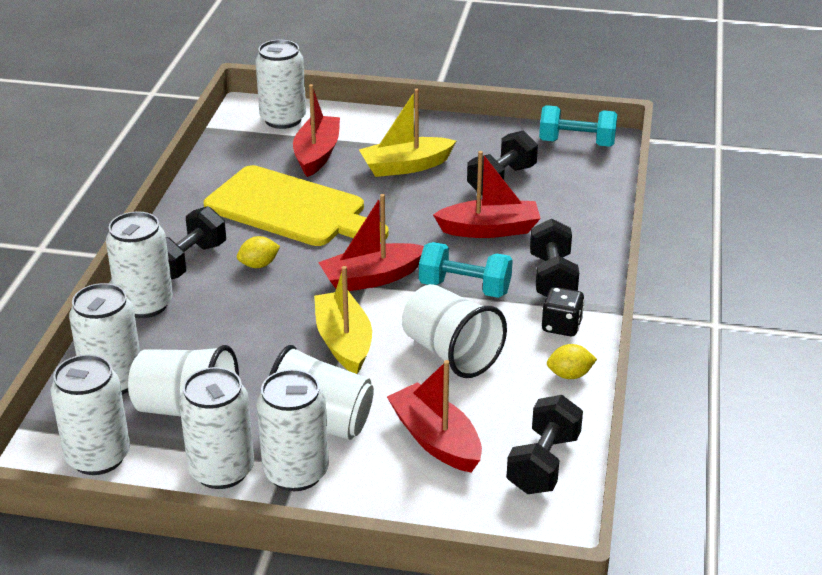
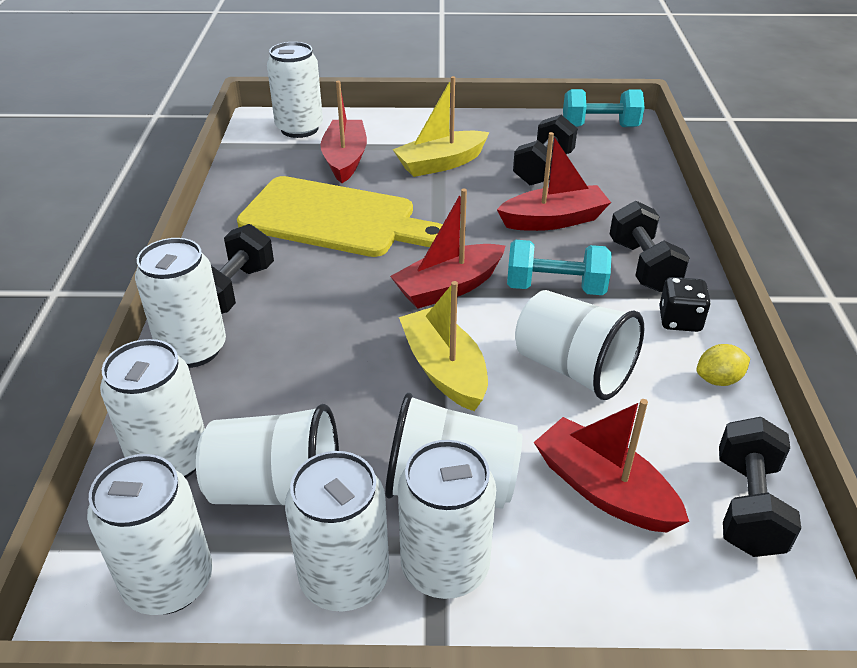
camera: 10 degrees left, 5 degrees up
yellow lemon [237,236,280,268] -> none

